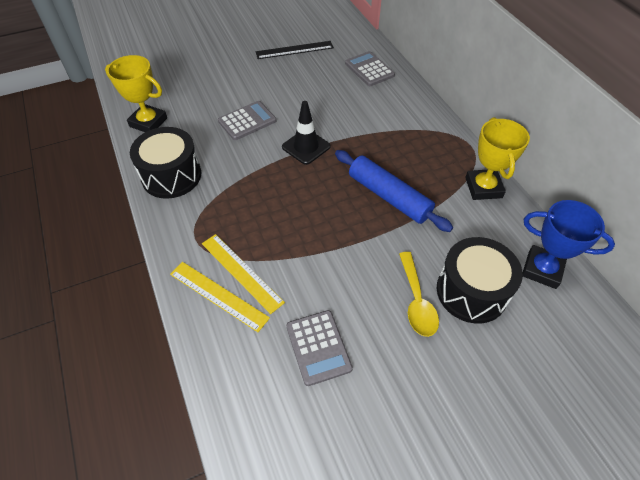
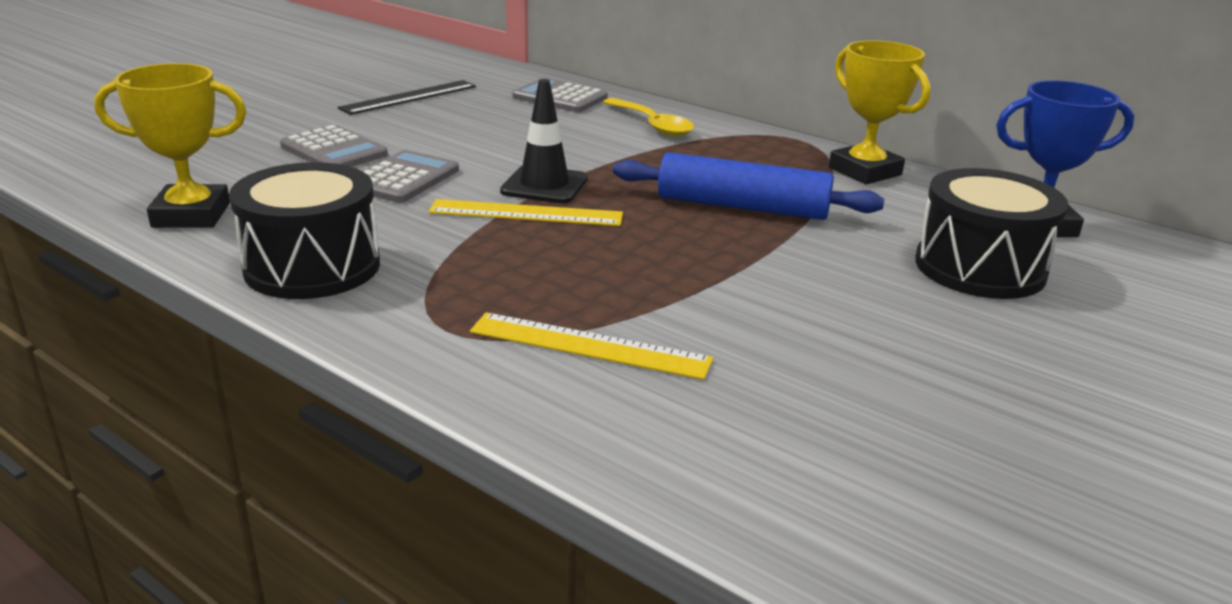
camera: 30 degrees left, 25 degrees down
yellow ruler [170,262,270,332] -> yellow ruler moved to [428,199,623,226]
grey calculator [286,310,353,386] -> grey calculator moved to [280,125,388,167]
yellow spoon [399,252,439,337] -> yellow spoon moved to [603,98,694,136]

